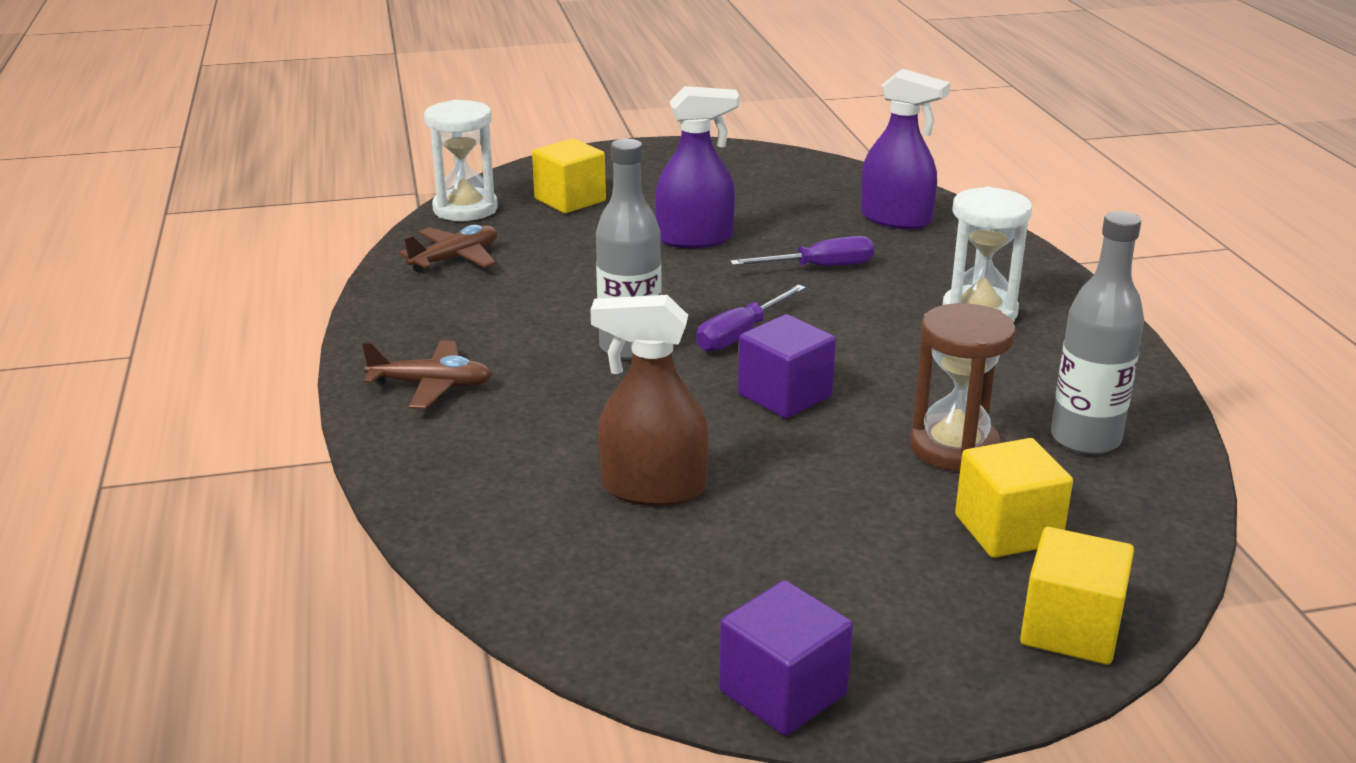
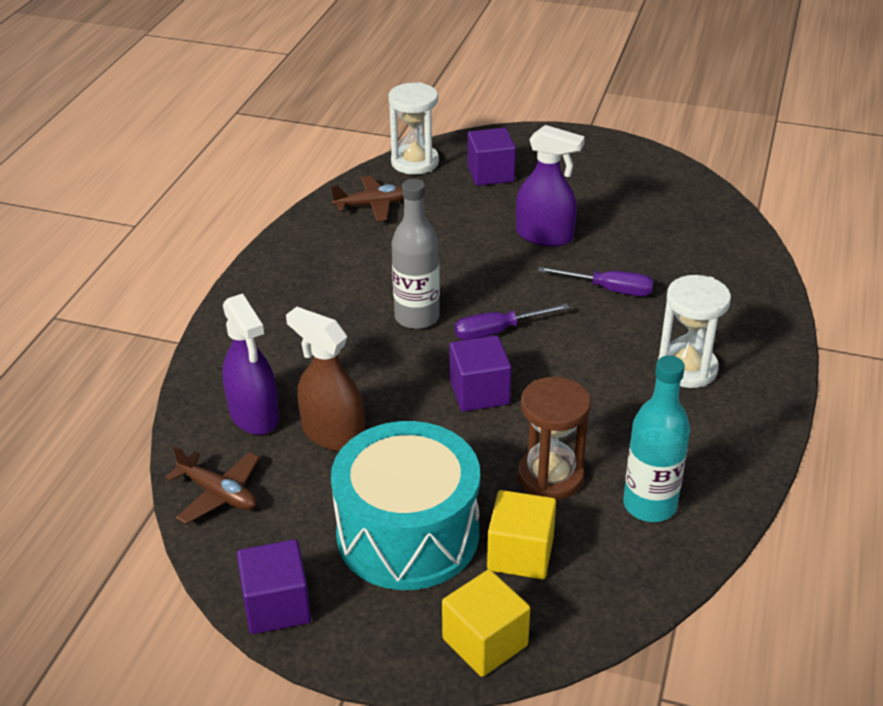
camera: 30 degrees right, 10 degrees up
brown plane [362,340,492,409] -> brown plane moved to [165,446,260,524]
yellow cube [532,138,606,213] -> purple cube [467,128,516,186]
purple spray bottle [861,69,950,229] -> purple spray bottle moved to [222,293,279,435]
grey bottle [1051,211,1144,455] -> turquoise bottle [623,356,690,522]
none -> turquoise drum [331,421,480,590]

